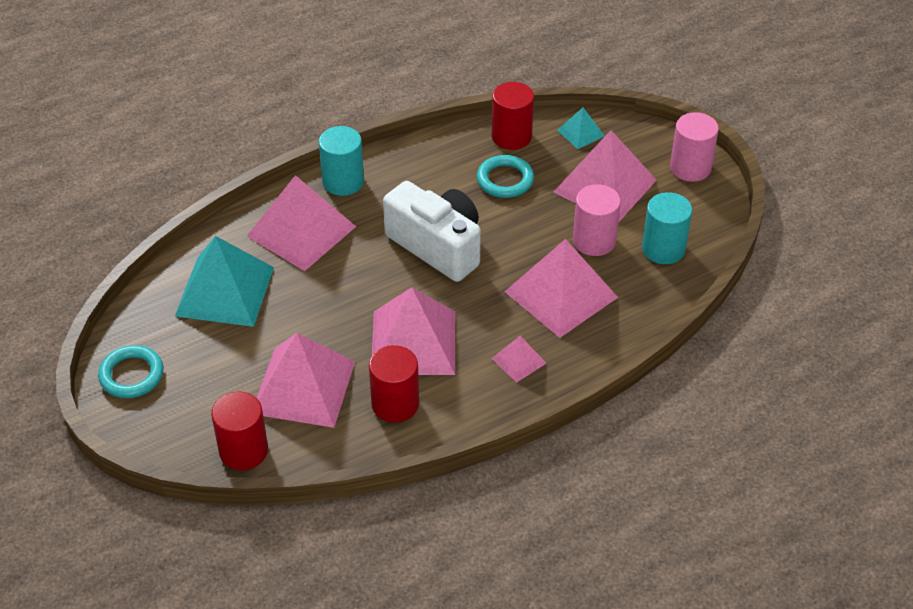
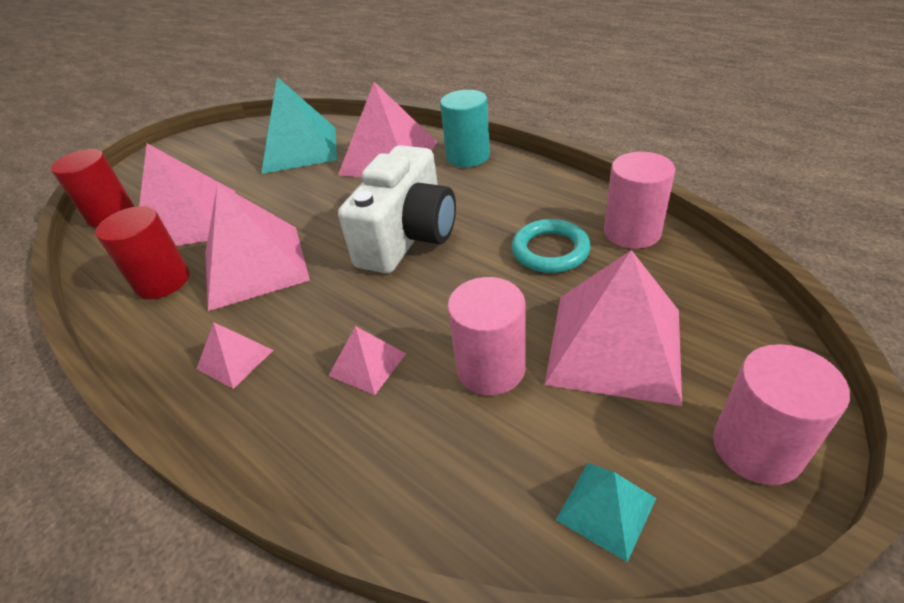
camera: 75 degrees right, 5 degrees down
turquoise ring [98,345,163,398] -> none
red cylinder [492,82,534,150] -> pink cylinder [604,152,675,249]
pink pyramid [504,239,618,338] -> pink pyramid [329,326,406,395], size x0.47
turquoise pyramid [557,108,605,149] -> turquoise pyramid moved to [556,463,656,562]
turquoise cylinder [642,192,692,264] -> none

